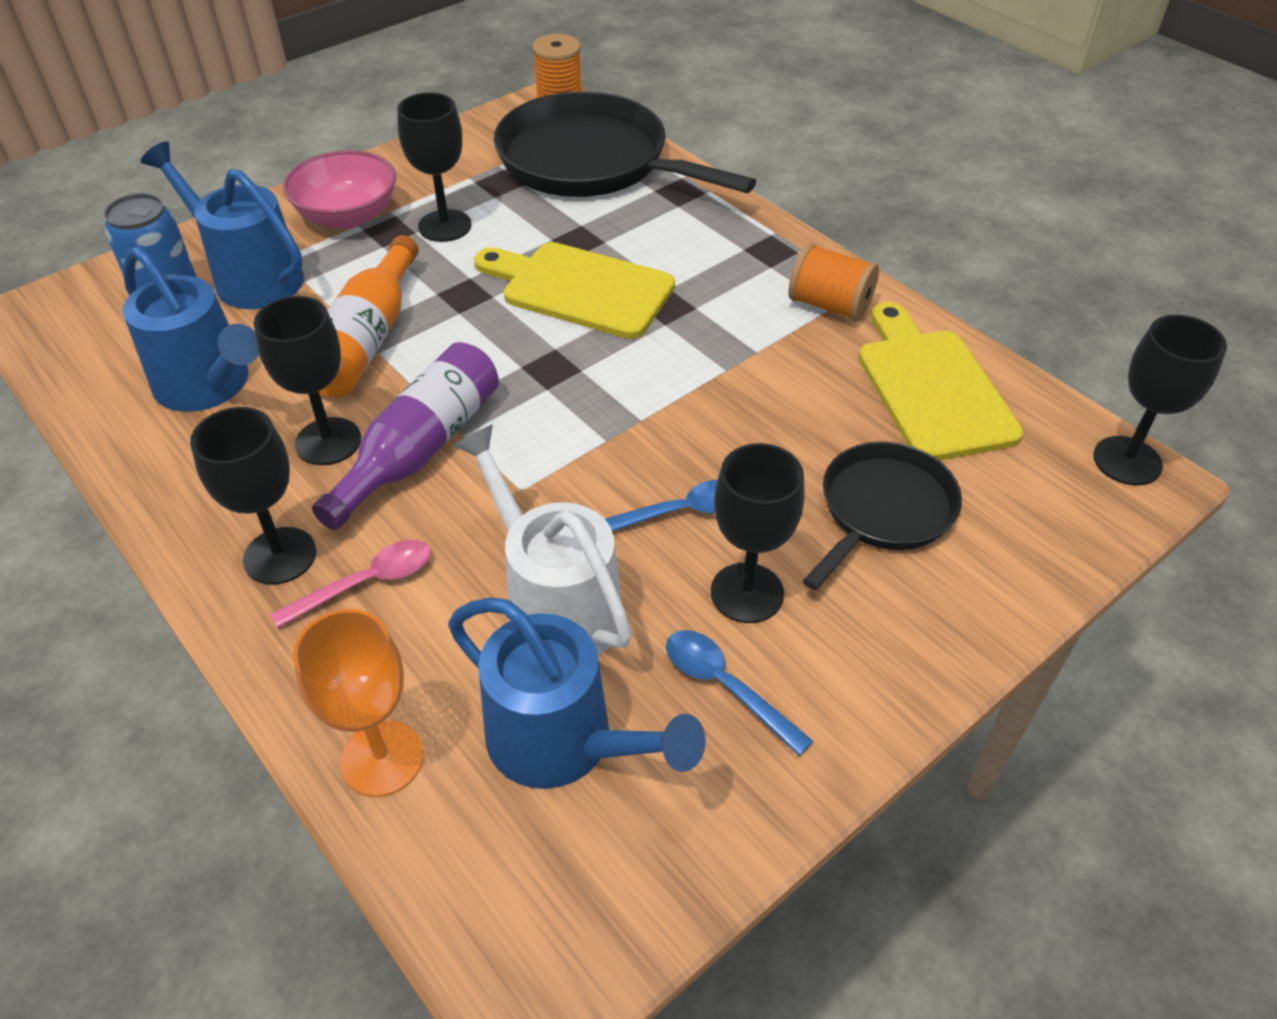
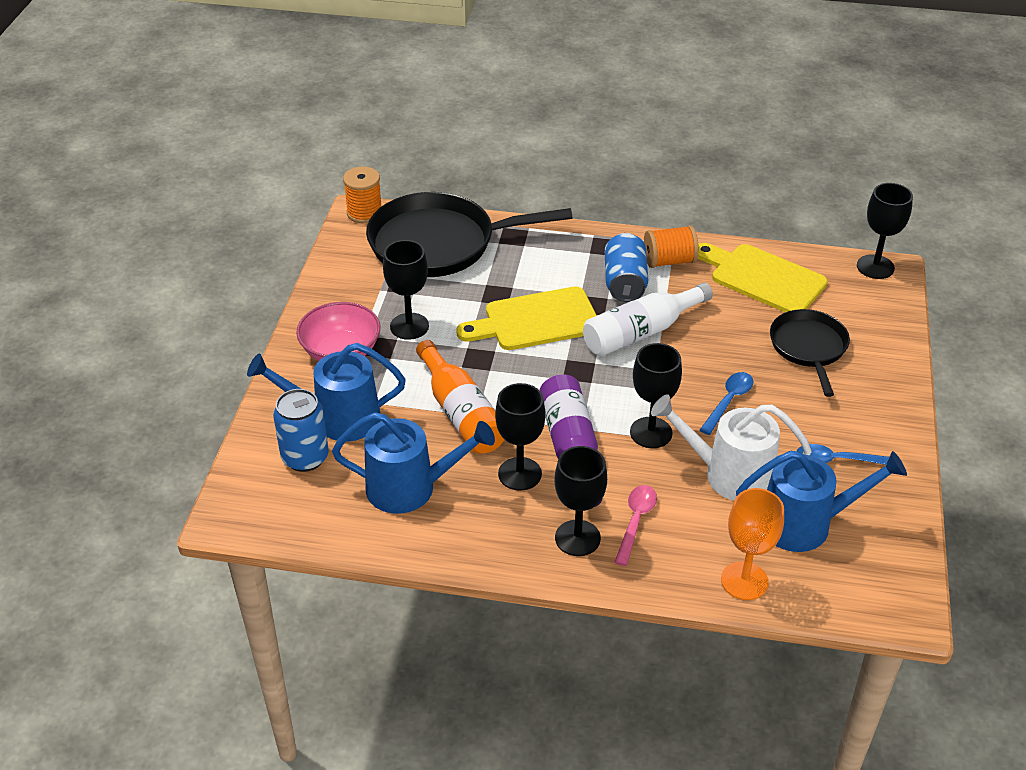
camera: 40 degrees left, 5 degrees down
black goblet [711,443,805,623] -> black goblet moved to [630,343,682,448]
none -> white bottle [583,283,713,356]
none -> blue can [605,233,648,302]

